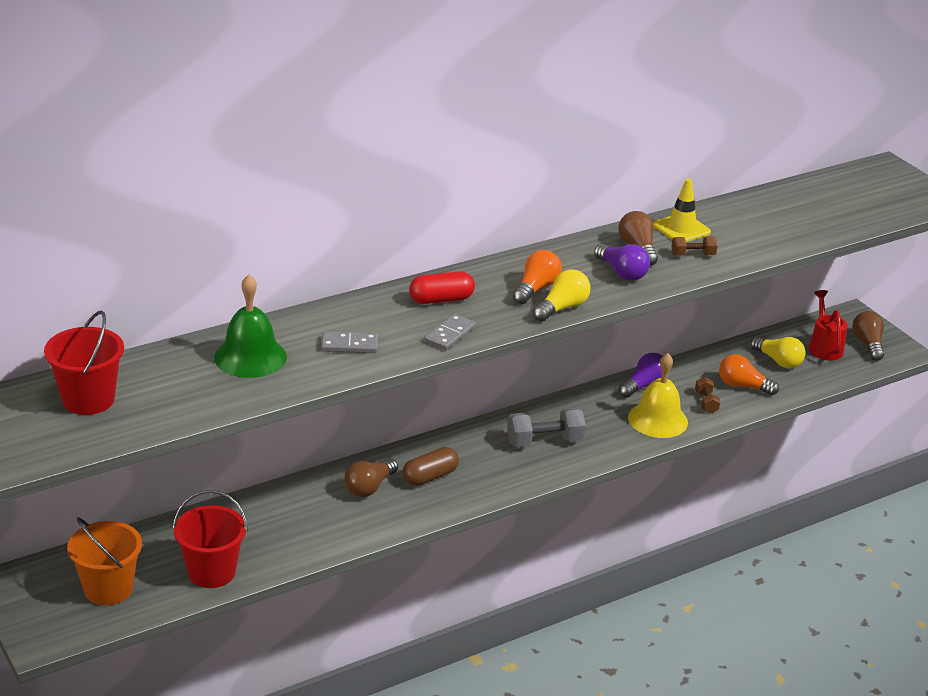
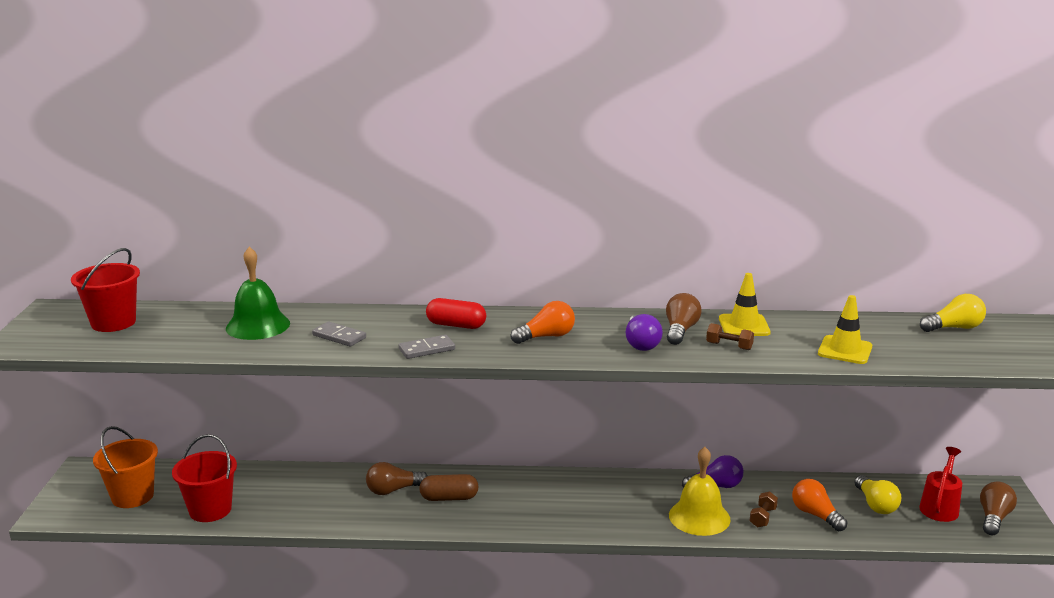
camera: 35 degrees right, 10 degrees down
grey dumbbell [507,408,586,447] -> none
yellow light bulb [533,269,591,322] -> yellow light bulb moved to [920,294,986,332]
none -> yellow traffic cone [818,295,872,364]

